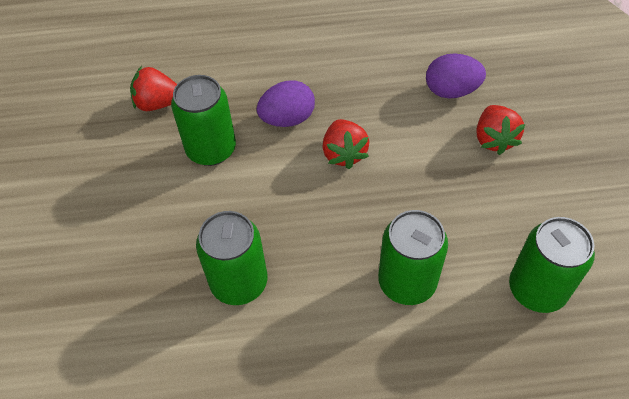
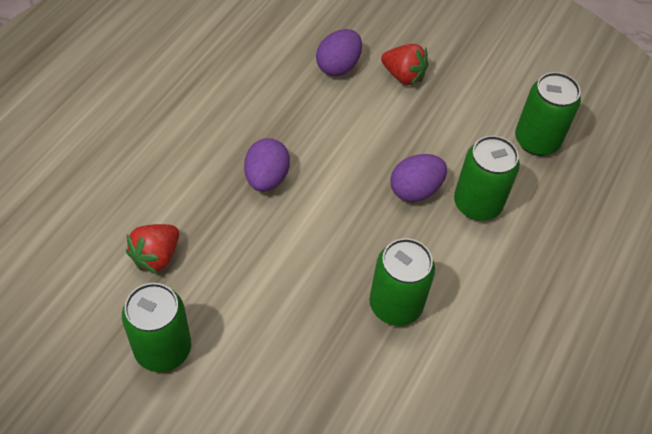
camera: 60 degrees left, 0 degrees up
green can [171,75,236,166] -> green can moved to [122,283,191,372]
red strawberry [322,119,369,169] -> none
none -> purple egg [390,154,447,202]

